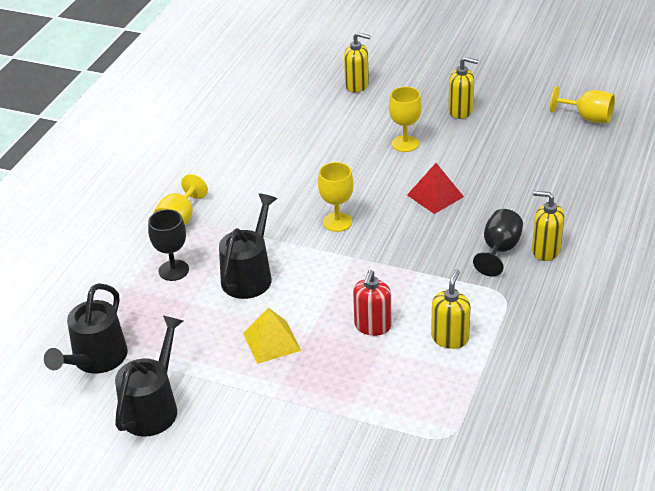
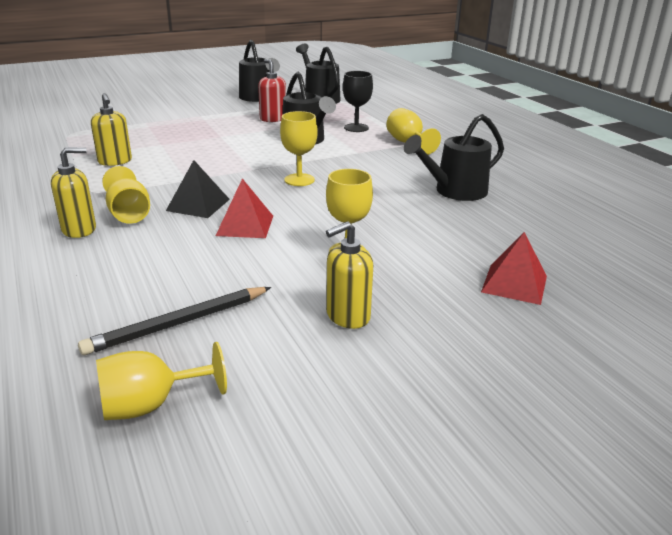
camera: 130 degrees right, 10 degrees down
yellow pyramid [243,308,301,364] -> none
yellow soap dispenser [344,32,371,93] -> red pyramid [481,232,547,305]
red soap dispenser [353,270,391,336] -> red soap dispenser moved to [258,59,286,122]
black goblet [473,209,523,277] -> yellow goblet [102,166,150,224]
none -> black pencil [78,287,271,355]
none -> black pyramid [166,160,230,218]
none -> black watering can [404,114,504,201]

